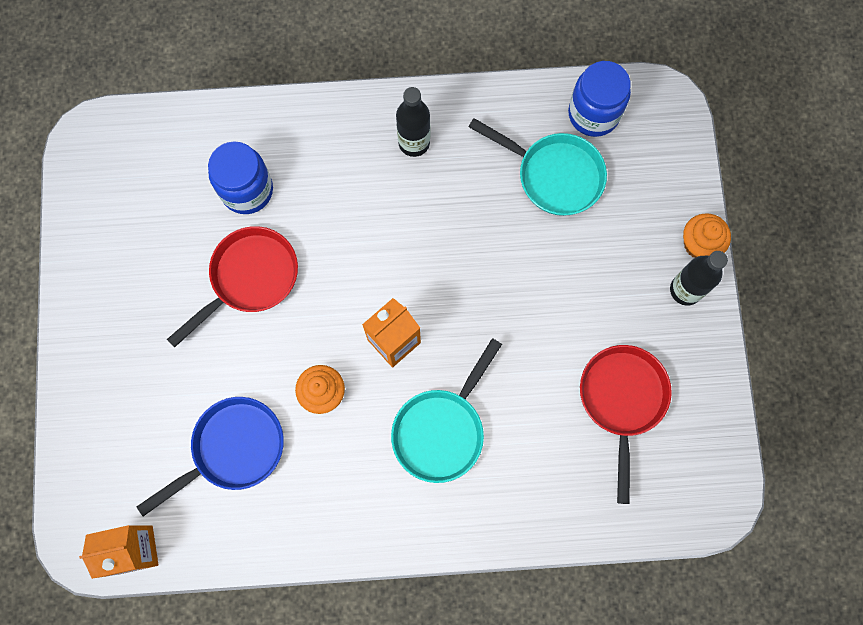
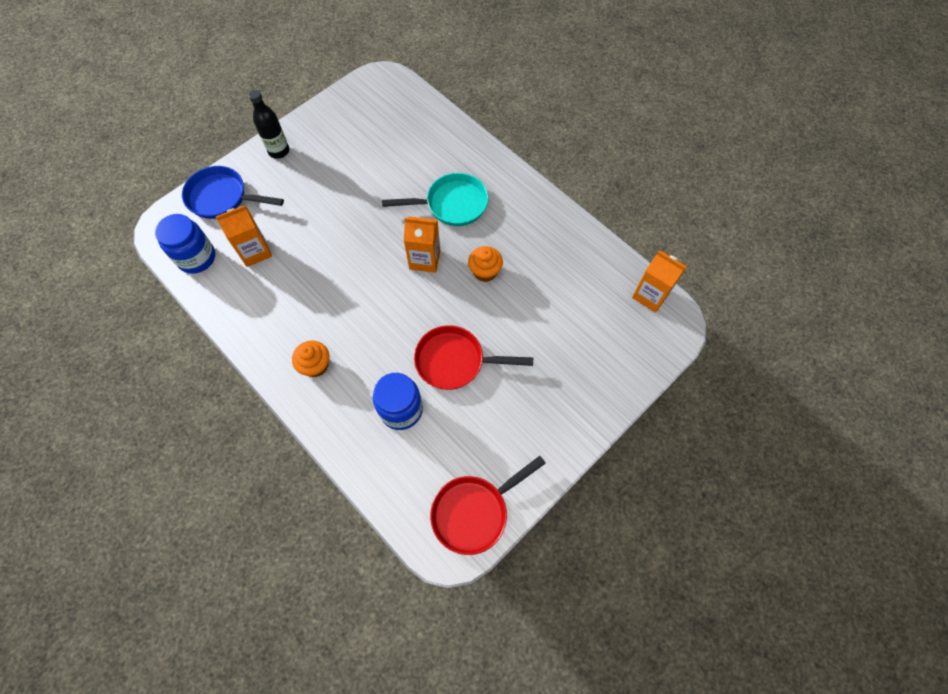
camera: 130 degrees left, 10 degrees down
blue pan [136,397,284,516] -> blue pan moved to [182,166,284,219]
black bottle [396,87,430,157] -> none
turquoise pan [469,118,607,216] -> orange carton [216,206,272,267]
red pan [580,345,672,504] -> red pan moved to [430,456,546,555]
orange cupcake [683,213,731,258] -> orange cupcake moved to [292,340,330,377]

